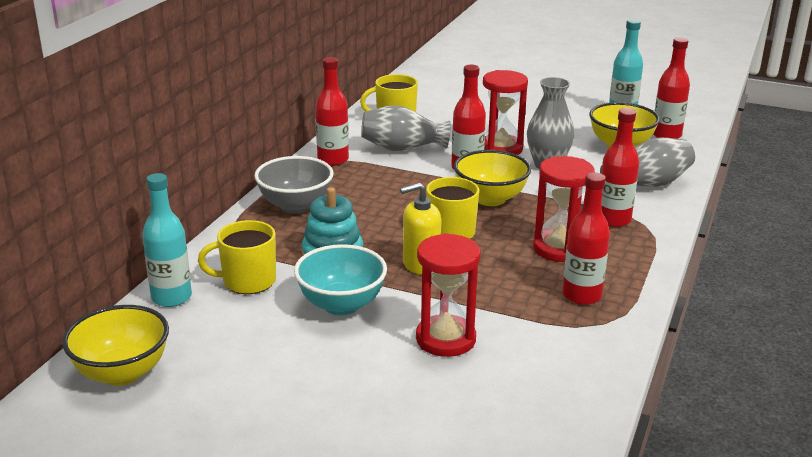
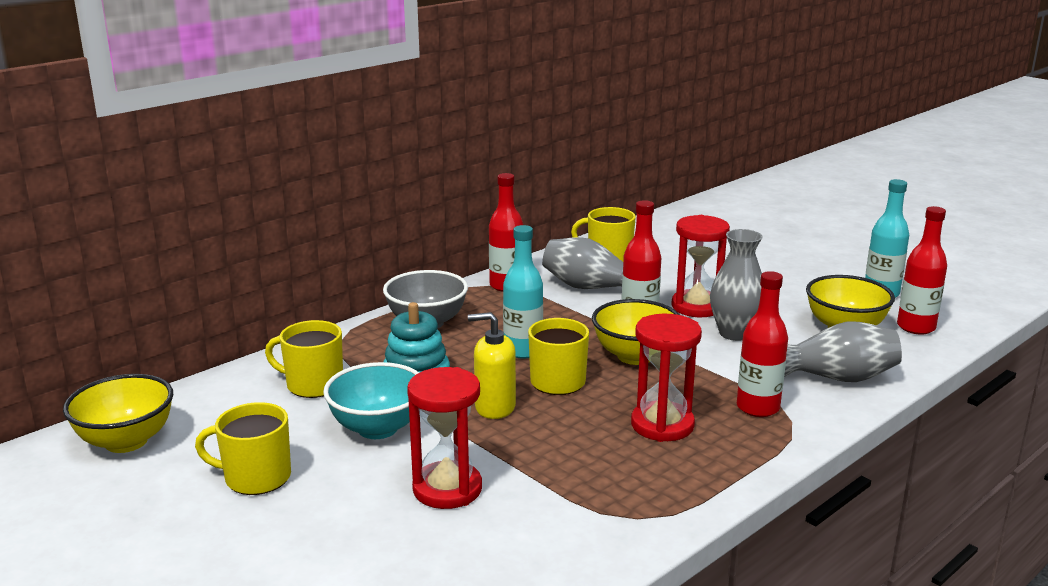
camera: 25 degrees right, 5 degrees down
turquoise bottle [142,173,192,307] -> turquoise bottle moved to [503,225,543,359]
red bottle [562,172,610,305] -> none
none -> yellow mug [195,402,291,495]

